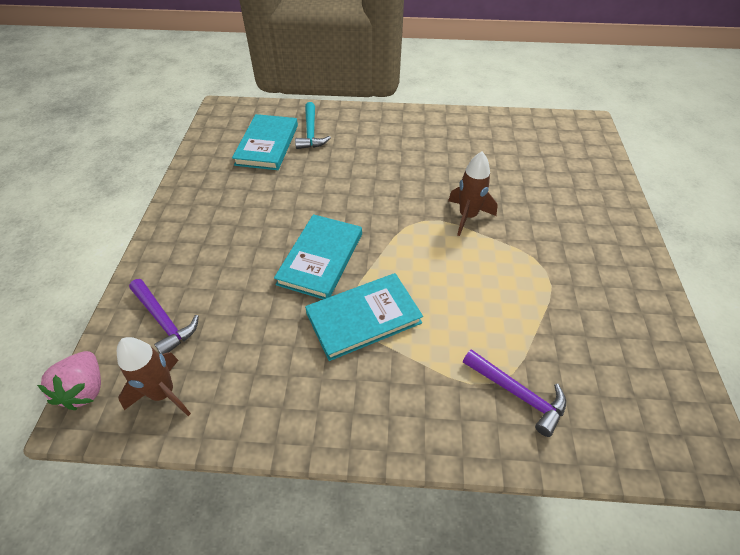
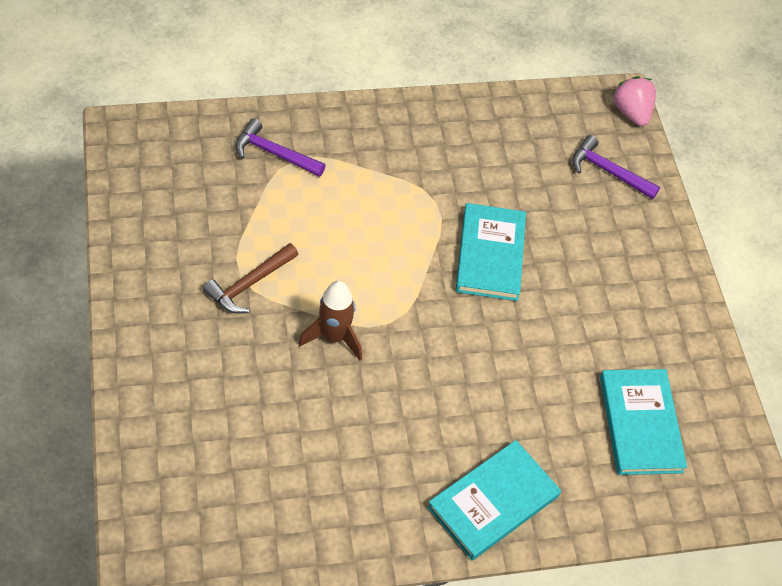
camera: 160 degrees right, 5 degrees up
brown rocket [117,337,191,416] -> none
turquoise hammer [295,102,331,149] -> none
turquoise book [305,273,423,361] -> turquoise book moved to [428,440,561,560]
none -> brown hammer [203,243,298,314]

